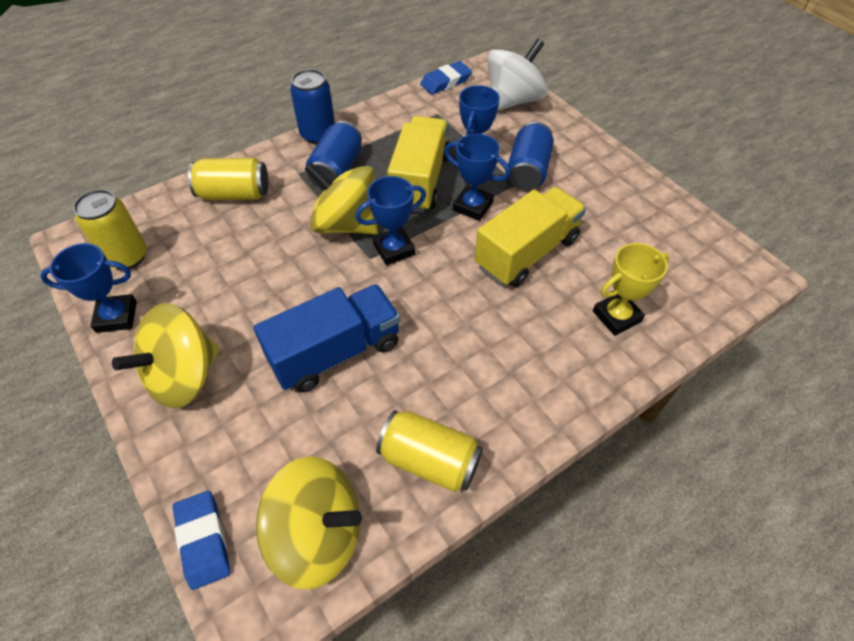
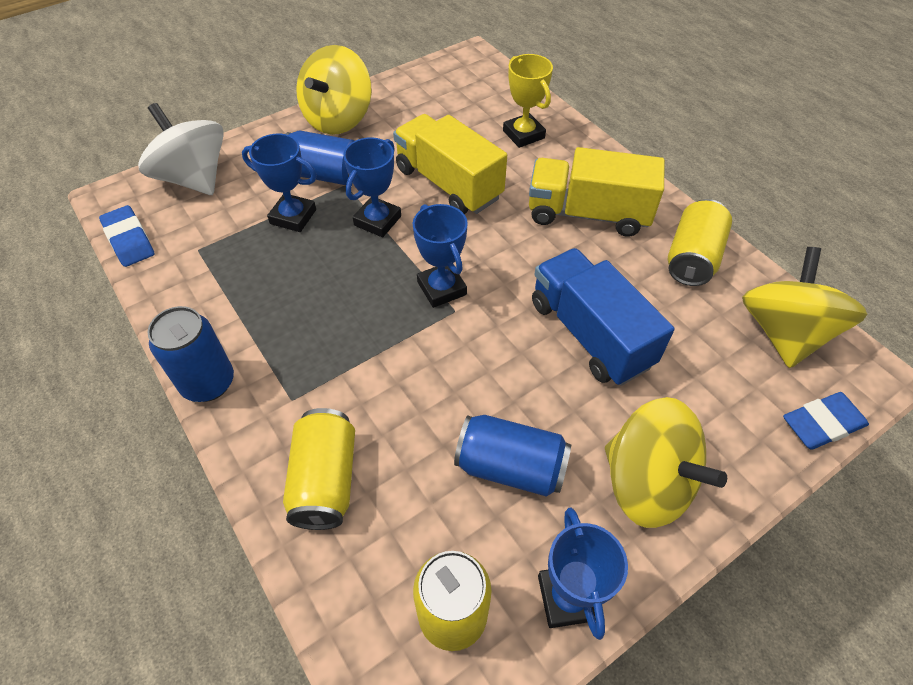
camera: 90 degrees left, 0 degrees up
yellow spinning top [304,162,378,234] -> yellow spinning top moved to [296,45,372,135]
blue can [306,121,362,189] -> blue can moved to [454,415,571,497]
yellow truck [387,116,450,213] -> yellow truck moved to [529,147,665,237]

